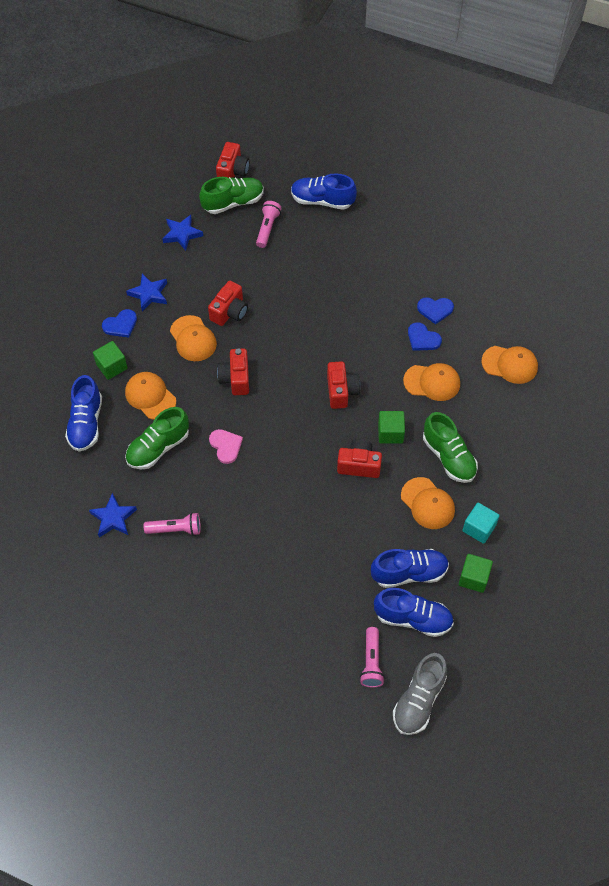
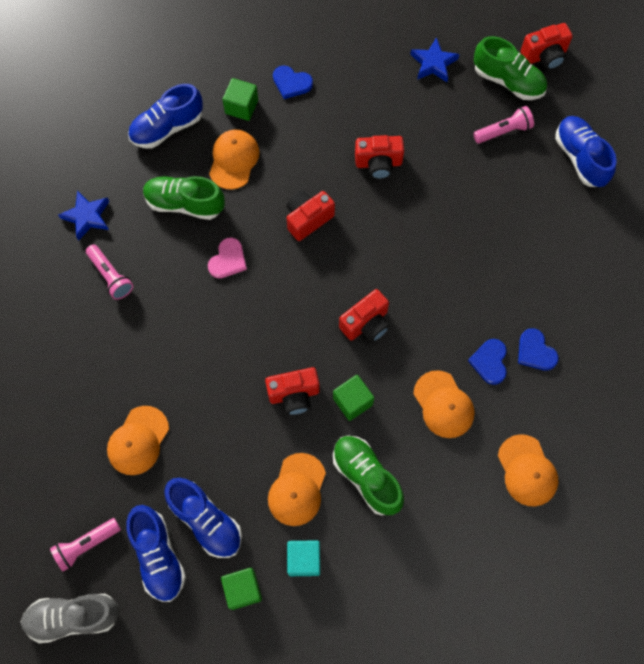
camera: 55 degrees right, 10 degrees up
blue star [126,274,167,311] -> none
orange cap [170,315,217,361] -> orange cap moved to [107,406,169,475]
red camera [337,439,382,478] -> red camera turned 105 degrees clockwise [265,367,320,415]
green shoe [423,412,478,483] -> green shoe turned 120 degrees clockwise [333,435,404,515]

